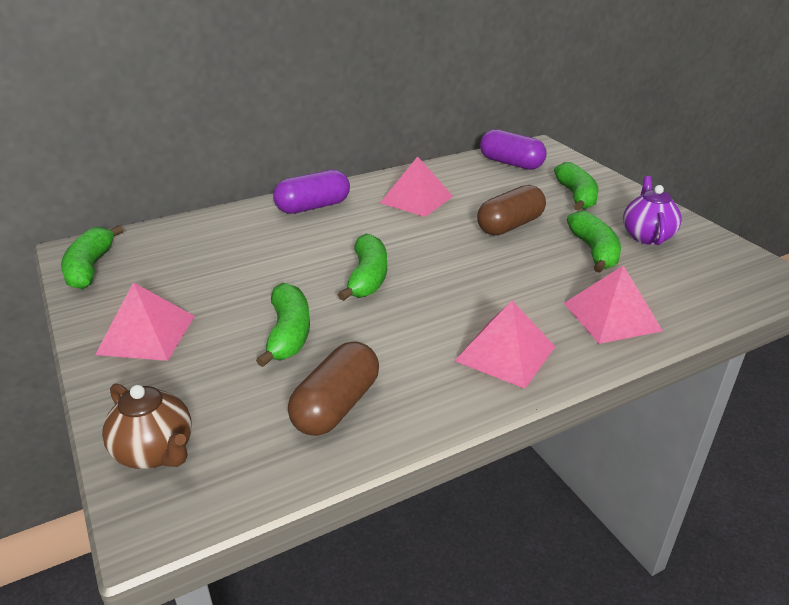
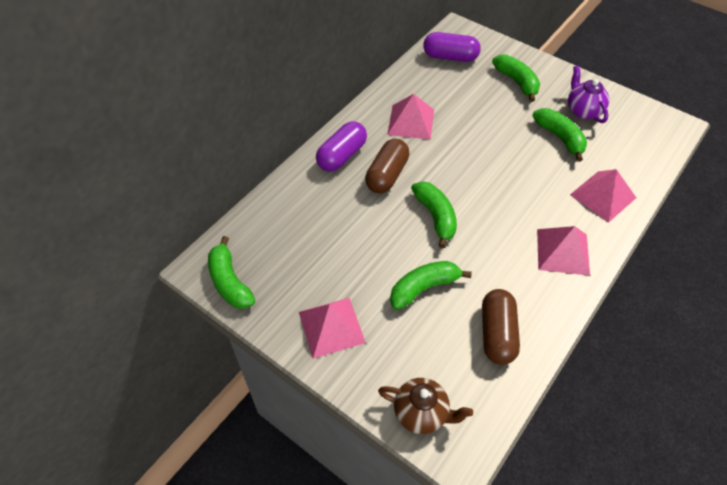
camera: 25 degrees left, 20 degrees up
green banana [256,283,310,367] -> green banana turned 90 degrees counterclockwise [390,261,472,310]
brown capsule [477,185,546,235] -> brown capsule moved to [365,139,410,193]

